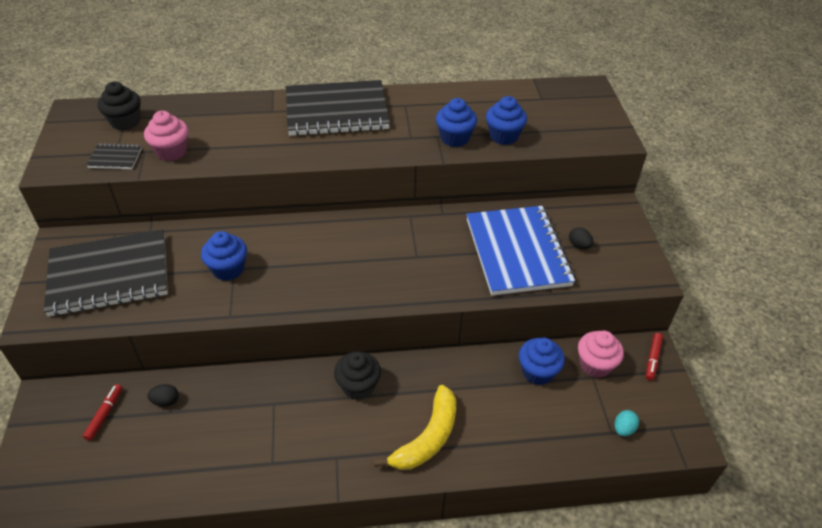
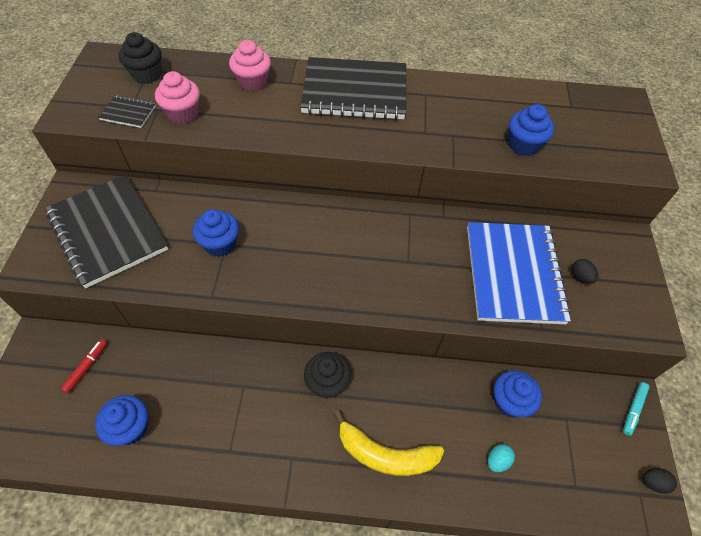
camera: 10 degrees right, 10 degrees up
black notebook [44,229,168,317] -> black notebook turned 60 degrees clockwise [46,175,168,288]
black egg [147,384,179,407] -> black egg moved to [643,468,677,494]
yellow banana [374,385,456,470] -> yellow banana turned 60 degrees clockwise [333,410,444,476]
blue cupcake [436,98,477,147] -> blue cupcake moved to [95,395,148,446]
pink cupcake [578,331,624,378] -> pink cupcake moved to [229,40,271,91]
turquoise egg [614,410,639,436] -> turquoise egg moved to [488,444,515,472]
red marker [646,333,663,381] -> turquoise marker [623,382,650,436]

